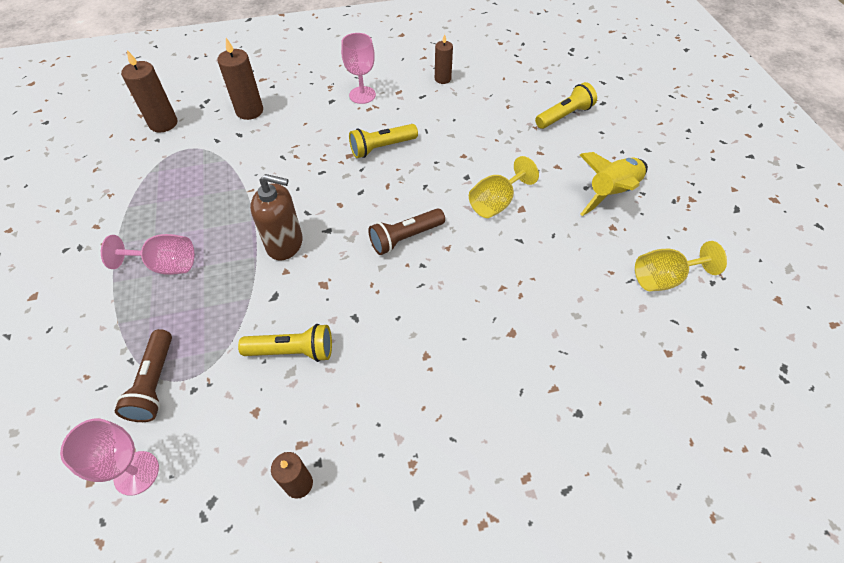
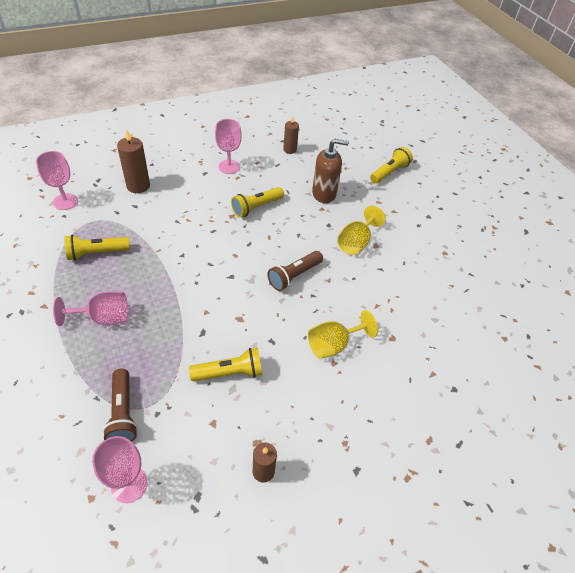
camera: 15 degrees left, 5 degrees down
brown candle [121,50,177,133] -> pink goblet [36,151,78,210]
brown soap dispenser [250,174,303,260] -> brown soap dispenser moved to [312,139,349,203]
yellow rocket [580,152,648,216] -> none
yellow goblet [635,241,727,291] -> yellow goblet moved to [308,310,378,359]
none -> yellow flashlight [64,235,130,260]

